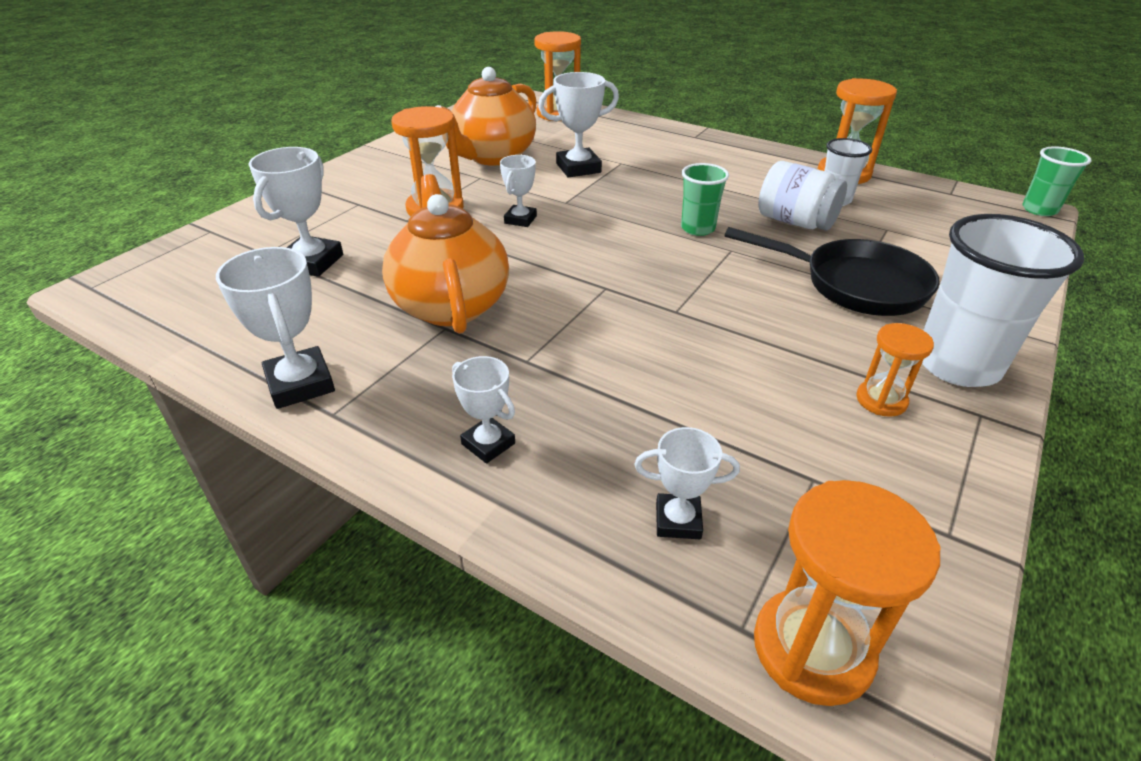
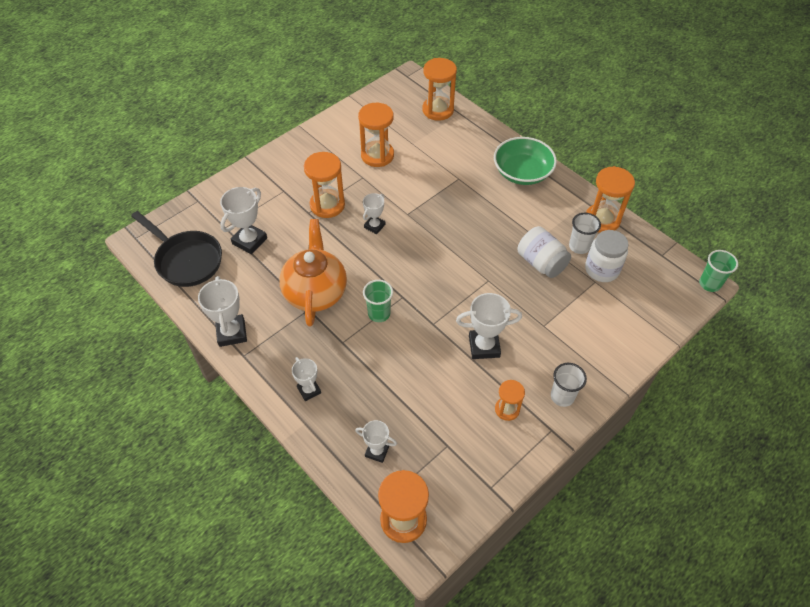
camera: 15 degrees right, 15 degrees up
orange teapot [435,67,537,166] -> orange hourglass [358,103,394,167]
white trophy [538,72,619,178] -> white trophy moved to [456,293,522,359]
green cup [681,163,729,236] -> green cup moved to [363,280,393,322]
black pan [724,227,940,316] -> black pan moved to [131,211,222,287]
white cup [922,214,1084,387] -> white cup [551,363,587,407], size x0.56
none -> green bowl [494,137,557,185]
none -> white jar [585,230,629,282]

